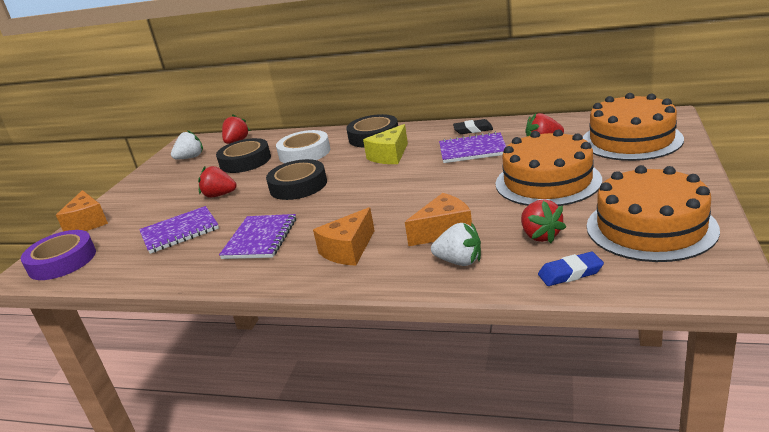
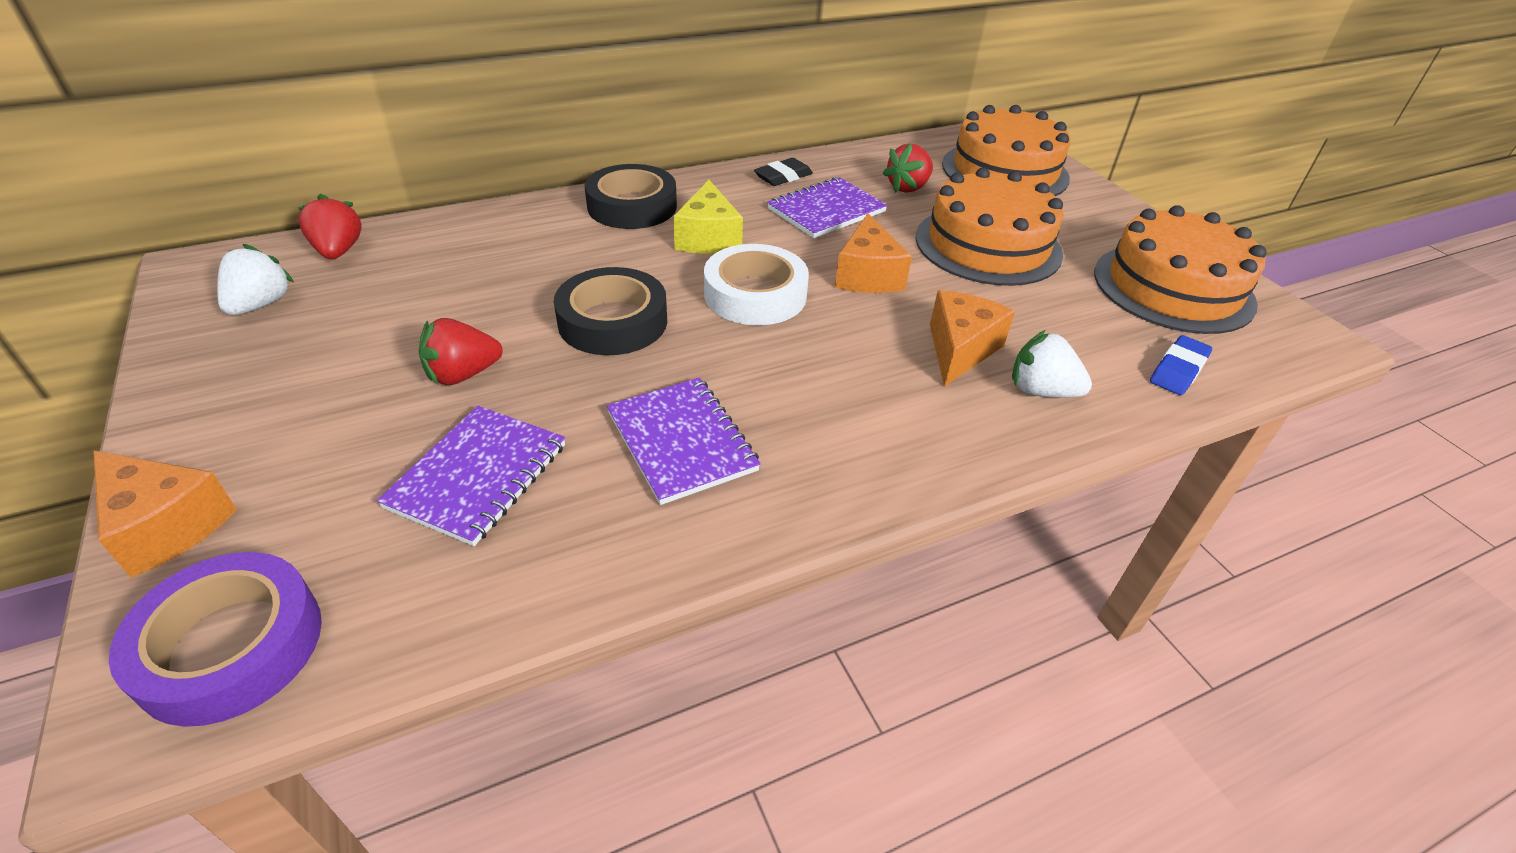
camera: 45 degrees left, 15 degrees up
black tape [216,138,271,173] -> none
white tape [276,130,330,163] -> white tape moved to [704,244,809,325]
orange cheese [313,207,375,266] -> orange cheese moved to [835,213,912,293]
white strawberry [431,223,481,266] -> white strawberry turned 135 degrees counterclockwise [1012,330,1092,397]
red strawberry [521,199,566,243] -> none

